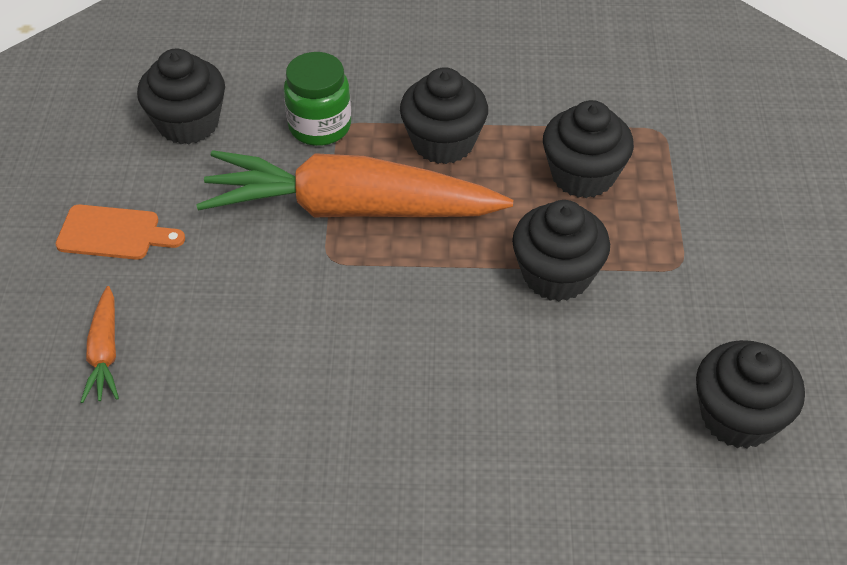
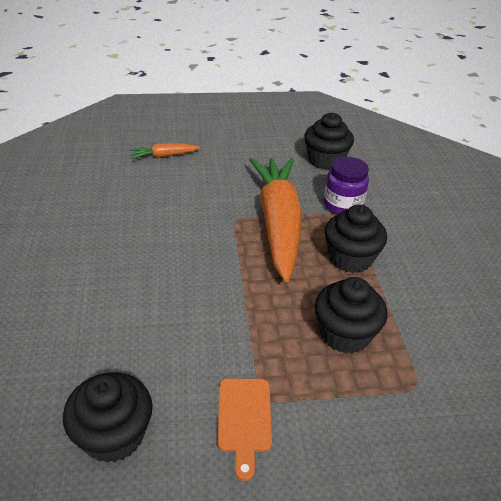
camera: 80 degrees right, 10 degrees down
orange cutting board [56,205,185,260] -> orange cutting board moved to [217,378,272,481]
green jar [284,52,351,146] -> purple jar [324,157,369,215]
black cupcake [512,200,610,301] -> none

